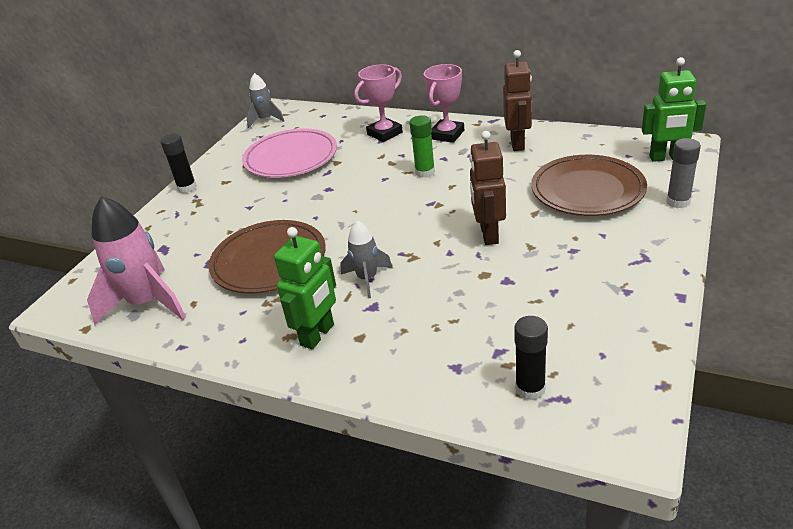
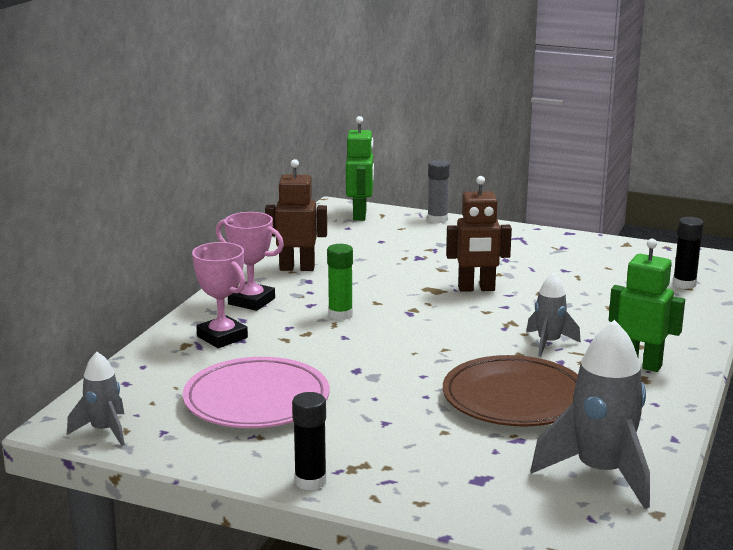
camera: 95 degrees left, 15 degrees down
pink rocket [87,196,186,325] -> grey rocket [531,320,650,509]
brown plate [531,155,647,216] -> none

